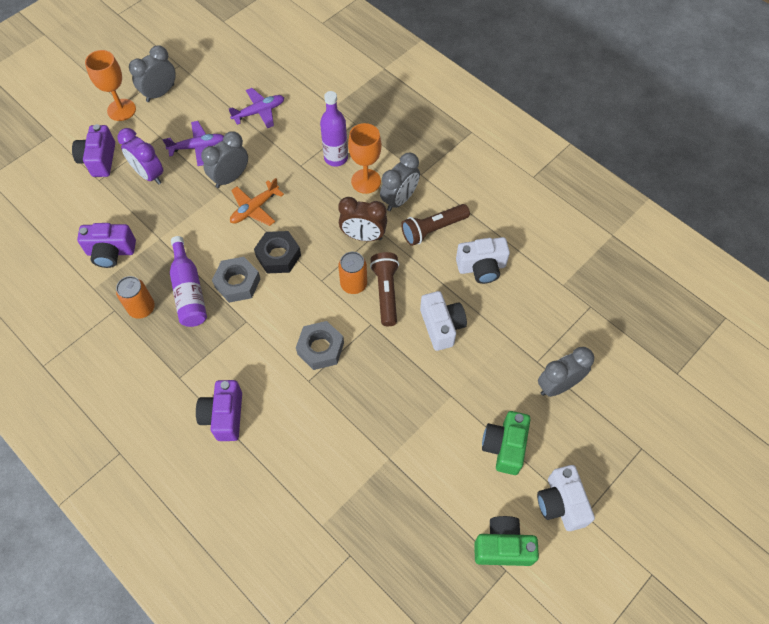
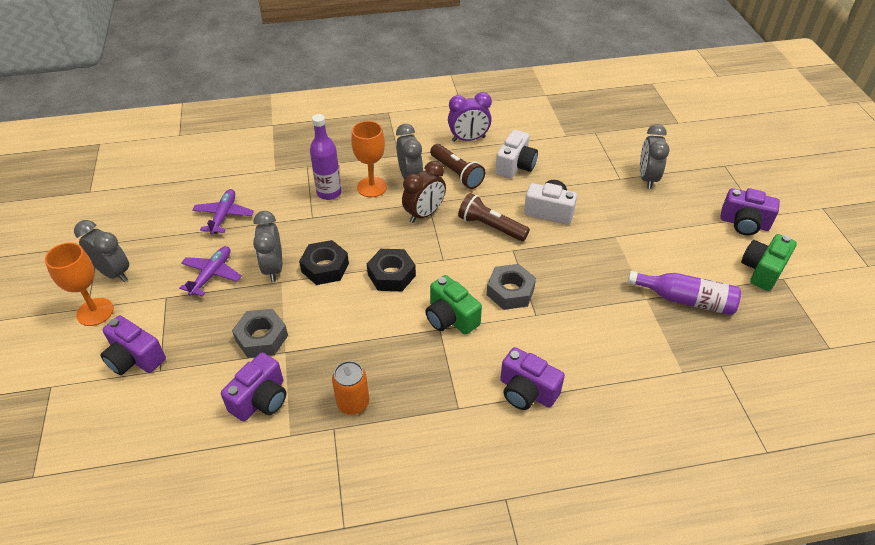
camera: 55 degrees left, 15 degrees down
purple clock [117,128,163,185] -> purple clock moved to [448,92,492,142]
grey clock [129,45,176,102] -> grey clock turned 135 degrees clockwise [74,220,129,282]
purple bottle [170,236,207,327] -> purple bottle moved to [628,271,741,315]
grey nut [212,257,260,303] -> grey nut moved to [232,309,288,358]
orange plane [230,178,284,226] -> black nut [299,240,349,285]
orange can [338,252,367,294] -> none
brown flashlight [401,204,470,246] -> brown flashlight turned 45 degrees counterclockwise [430,144,485,189]
green camera [482,411,530,475] -> green camera moved to [425,275,482,335]
white camera [537,465,595,531] -> purple camera [720,188,780,235]

